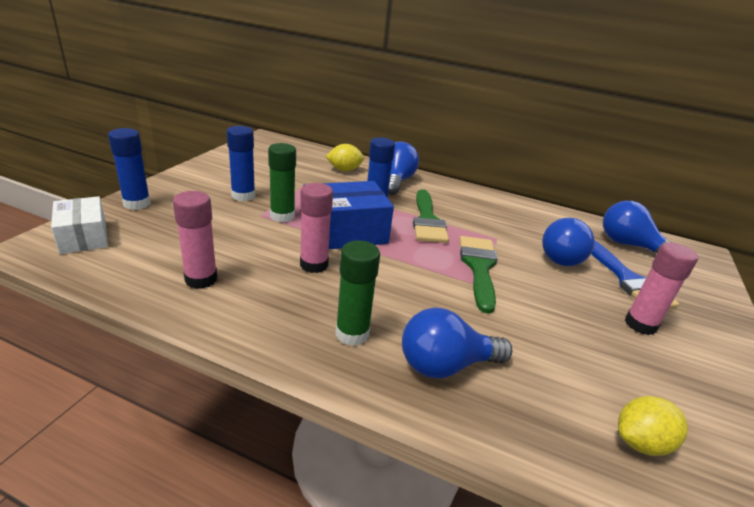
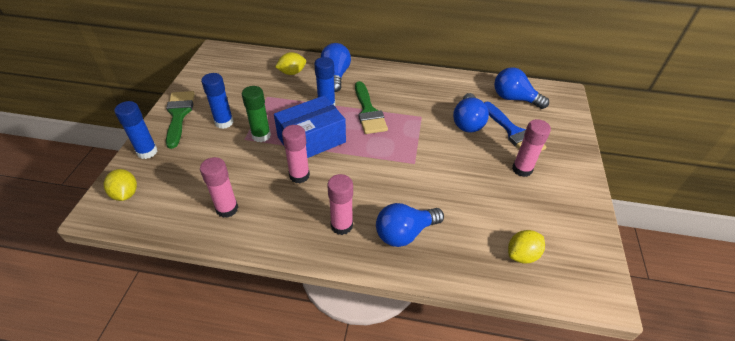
camera: 10 degrees left, 15 degrees up
white box [51,196,108,254] -> yellow lemon [103,169,137,201]
green glue stick [336,240,380,346] -> pink glue stick [327,174,353,235]
green brush [460,236,498,314] -> green brush moved to [166,91,195,149]

